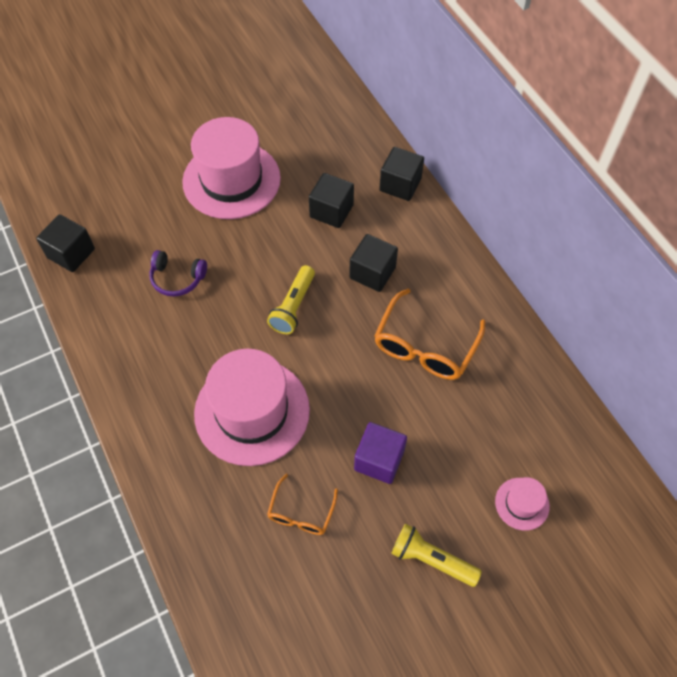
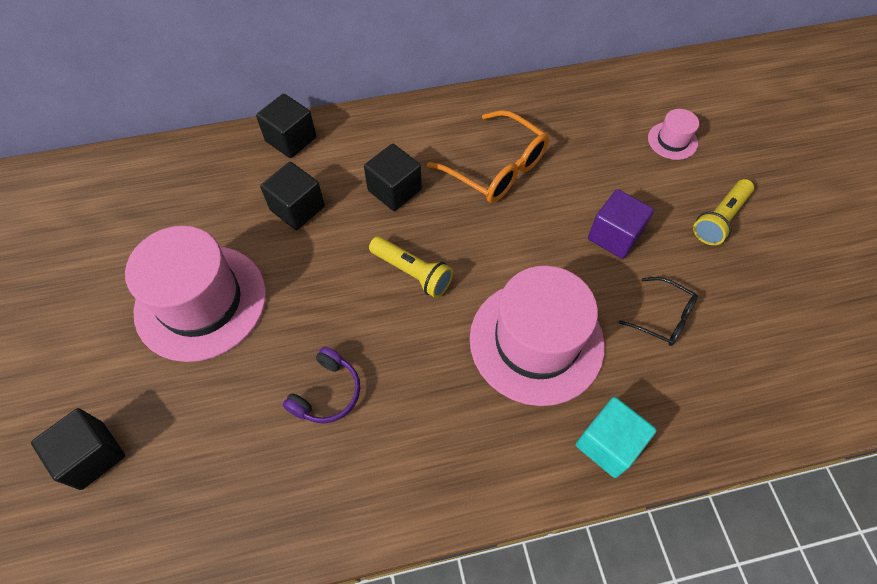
camera: 75 degrees left, 0 degrees up
black cube [36,214,95,272] -> black cube moved to [31,408,125,490]
orange glasses [267,474,338,535] -> black glasses [619,277,698,346]
none -> turquoise cube [576,397,657,478]

